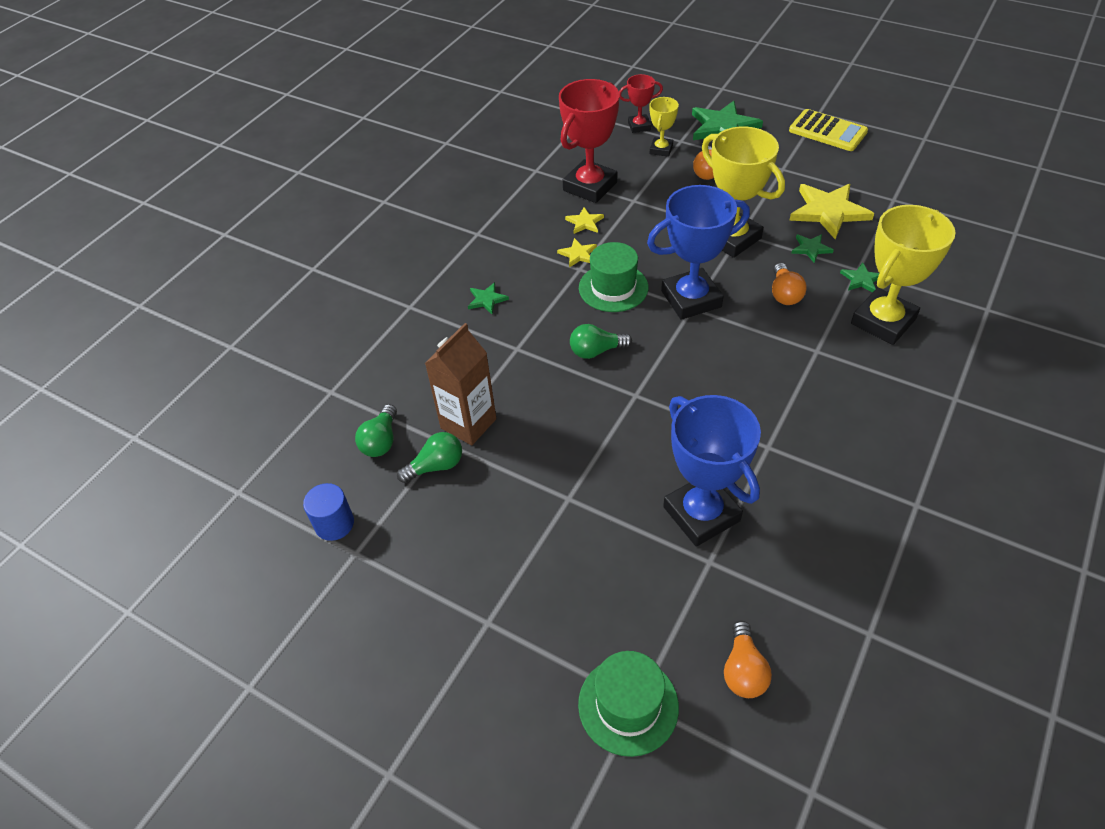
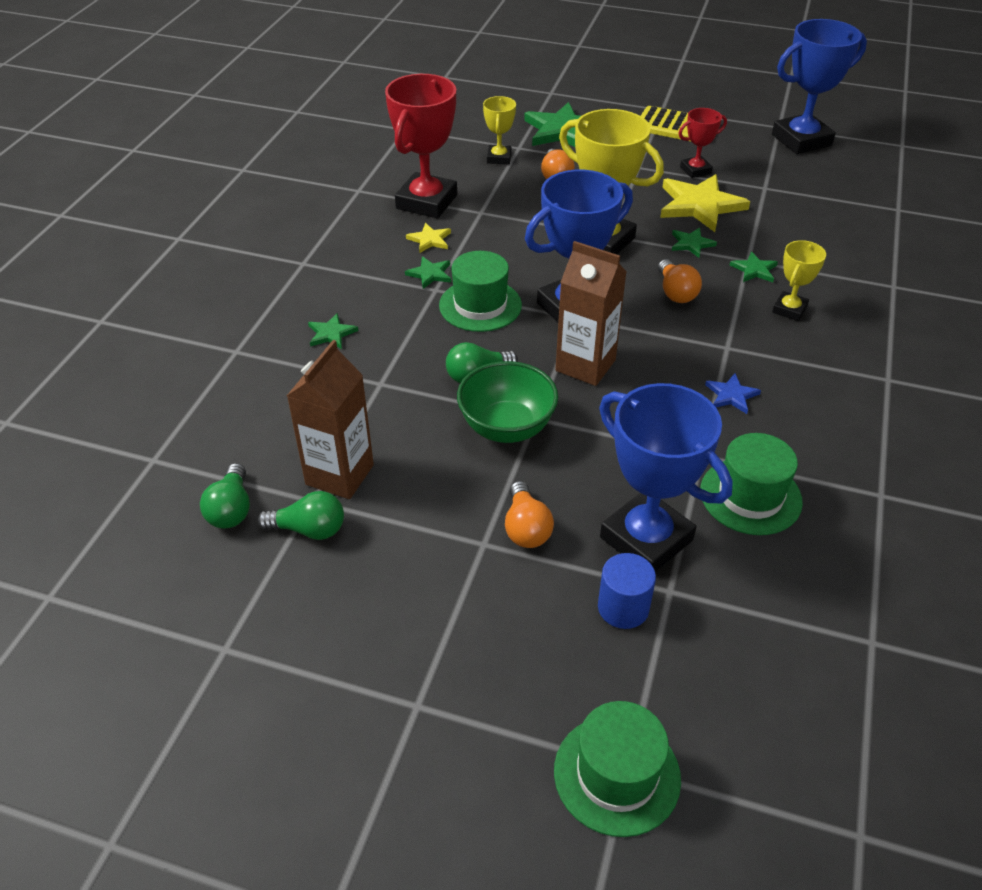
camera: 15 degrees left, 5 degrees down
blue cylinder [303,483,354,541] -> blue cylinder moved to [598,553,656,629]
green light bulb [397,432,462,483] -> green light bulb turned 45 degrees clockwise [257,491,344,540]
yellow star [557,238,597,268] -> green star [405,256,451,289]
red trophy [619,74,663,133] -> red trophy moved to [678,108,727,178]
orange light bulb [724,621,772,698] -> orange light bulb moved to [505,481,554,548]
yellow trophy [851,205,955,345] -> yellow trophy [772,240,826,321], size x0.52
none -> green bowl [457,361,558,443]
none -> brown carton [555,241,627,386]
none -> green hat [700,433,803,535]
none -> blue star [705,373,761,414]
none -> blue trophy [772,19,867,154]

